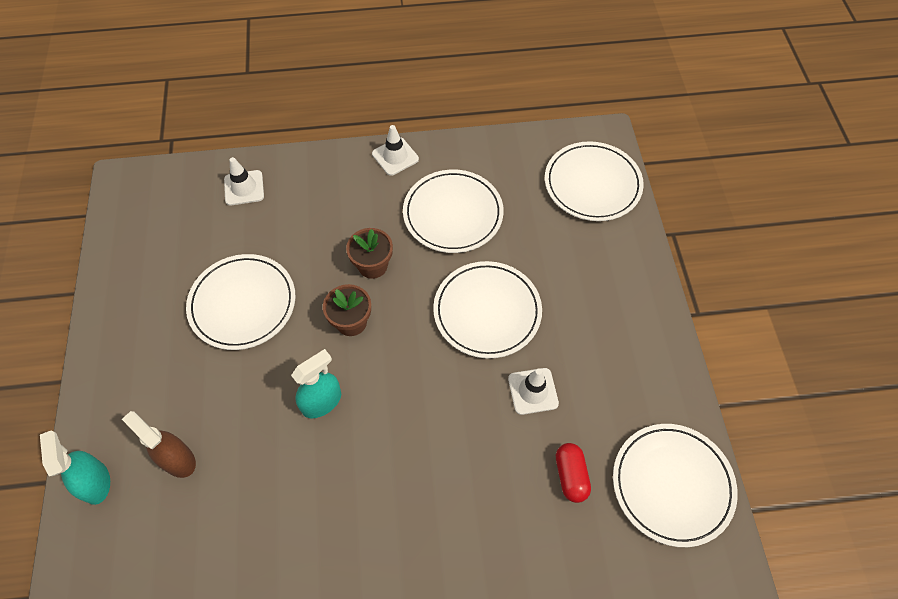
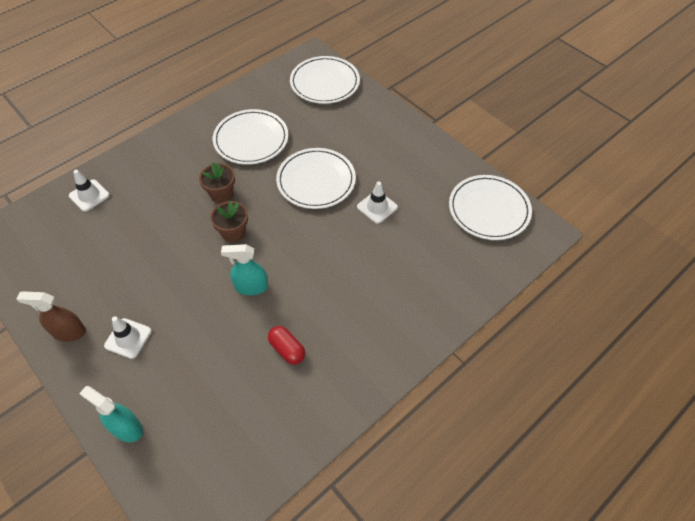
camera: 35 degrees left, 5 degrees down
brown spray bottle [122,411,196,478] -> brown spray bottle moved to [16,291,86,342]
white plate [186,254,296,350] -> none
turquoise spray bottle [291,349,341,418] -> turquoise spray bottle turned 105 degrees counterclockwise [221,244,268,295]
white traffic cone [372,125,419,176] -> white traffic cone moved to [104,316,152,359]
red capsule [556,443,591,503] -> red capsule moved to [268,326,305,365]

